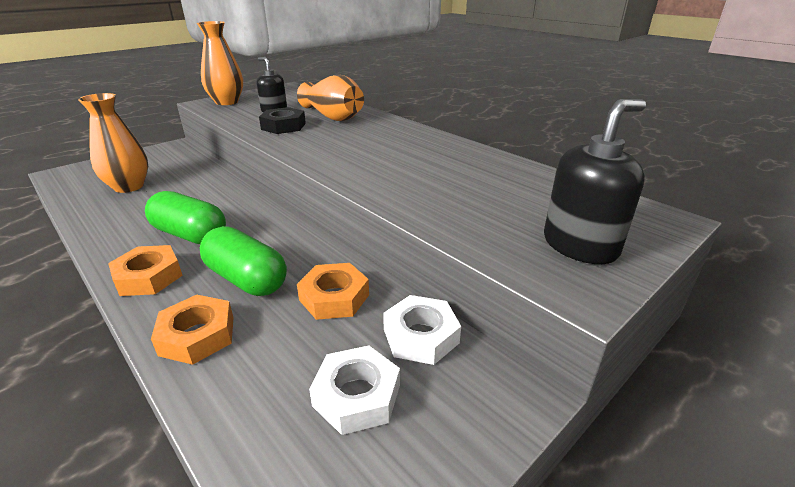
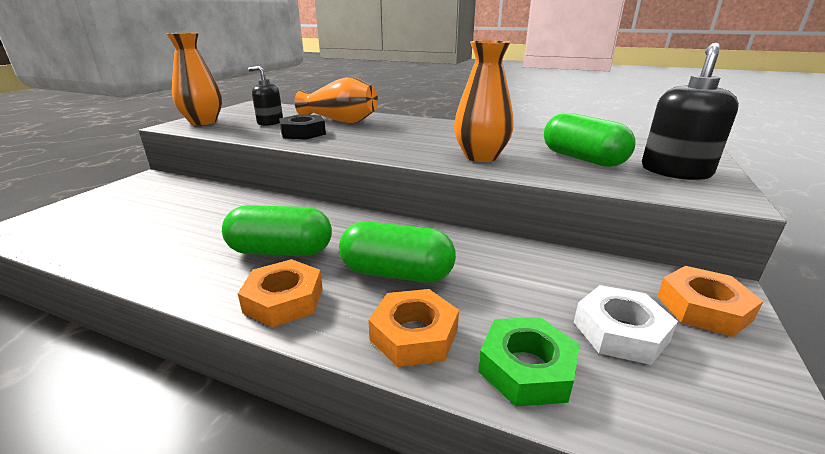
camera: 25 degrees left, 5 degrees down
orange vase [78,93,148,193] -> orange vase moved to [454,40,514,162]
orange nut [297,263,369,320] -> orange nut moved to [657,266,763,337]
white nut [383,295,461,365] -> none
none -> green nut [478,317,580,407]
none -> green capsule [544,113,636,167]

